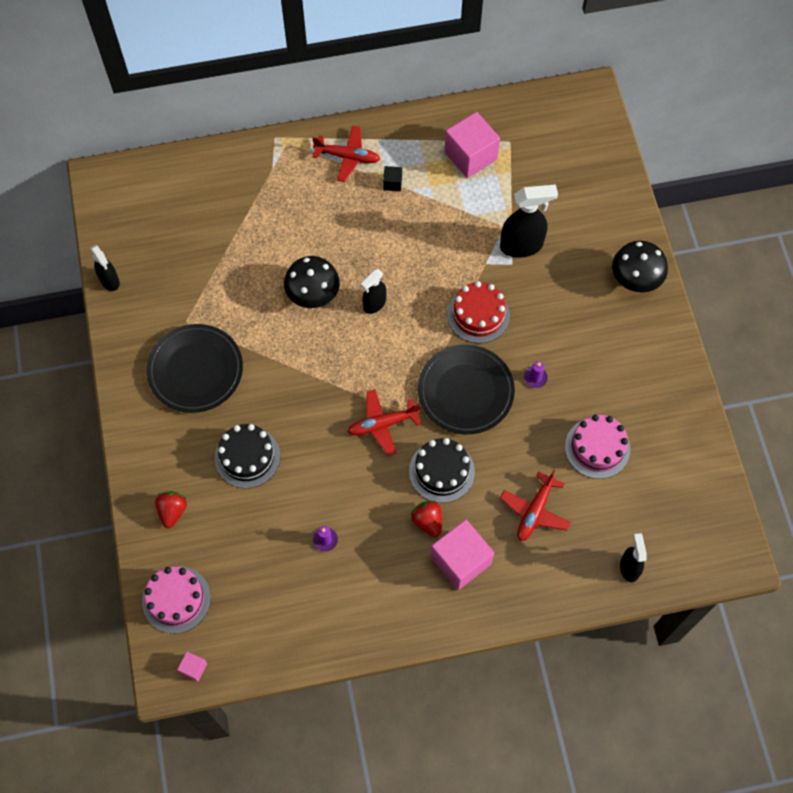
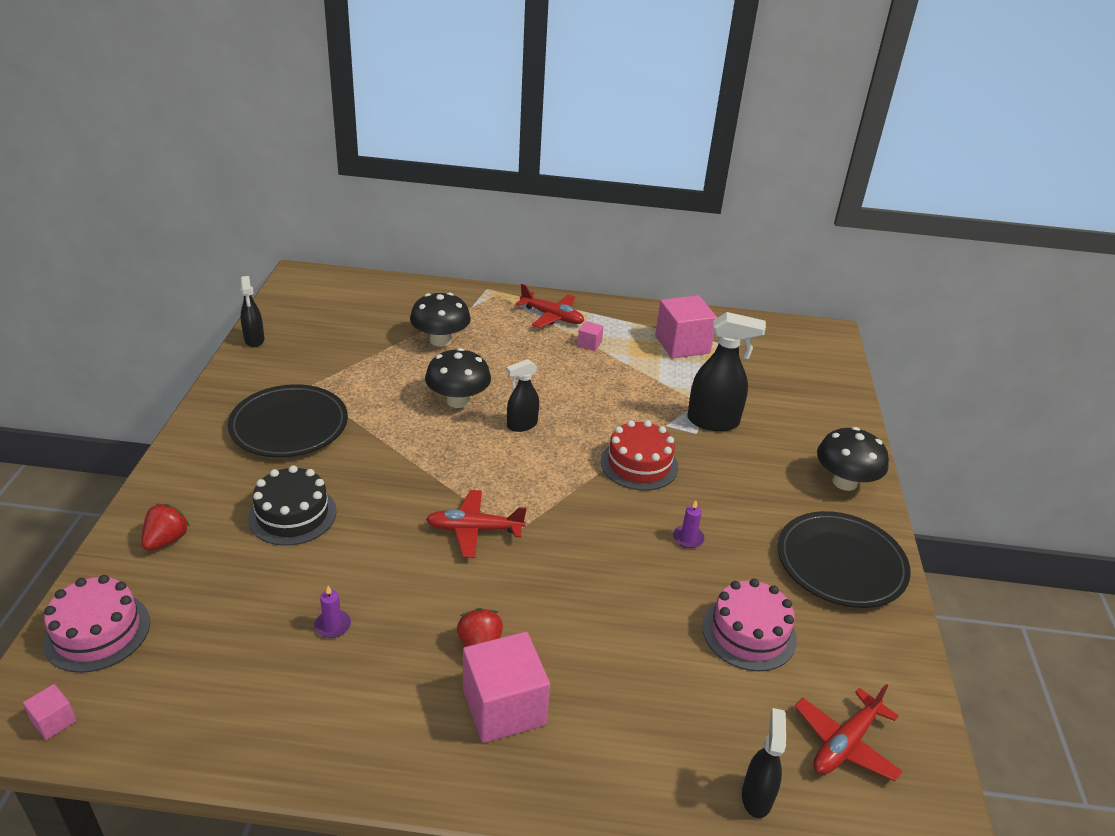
camera: 15 degrees right, 30 degrees down
black cube [383,166,402,191] -> pink cube [577,321,604,351]
black cake [409,438,475,503] -> none
black plate [418,344,515,434] -> black plate moved to [778,511,911,608]
red plane [500,470,571,541] -> red plane moved to [795,684,903,781]
none -> black mushroom [410,292,471,347]

